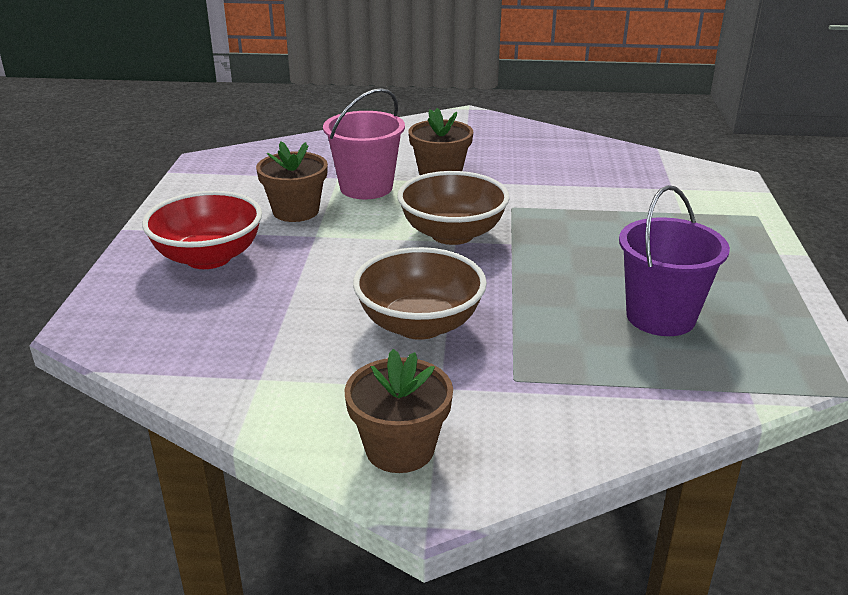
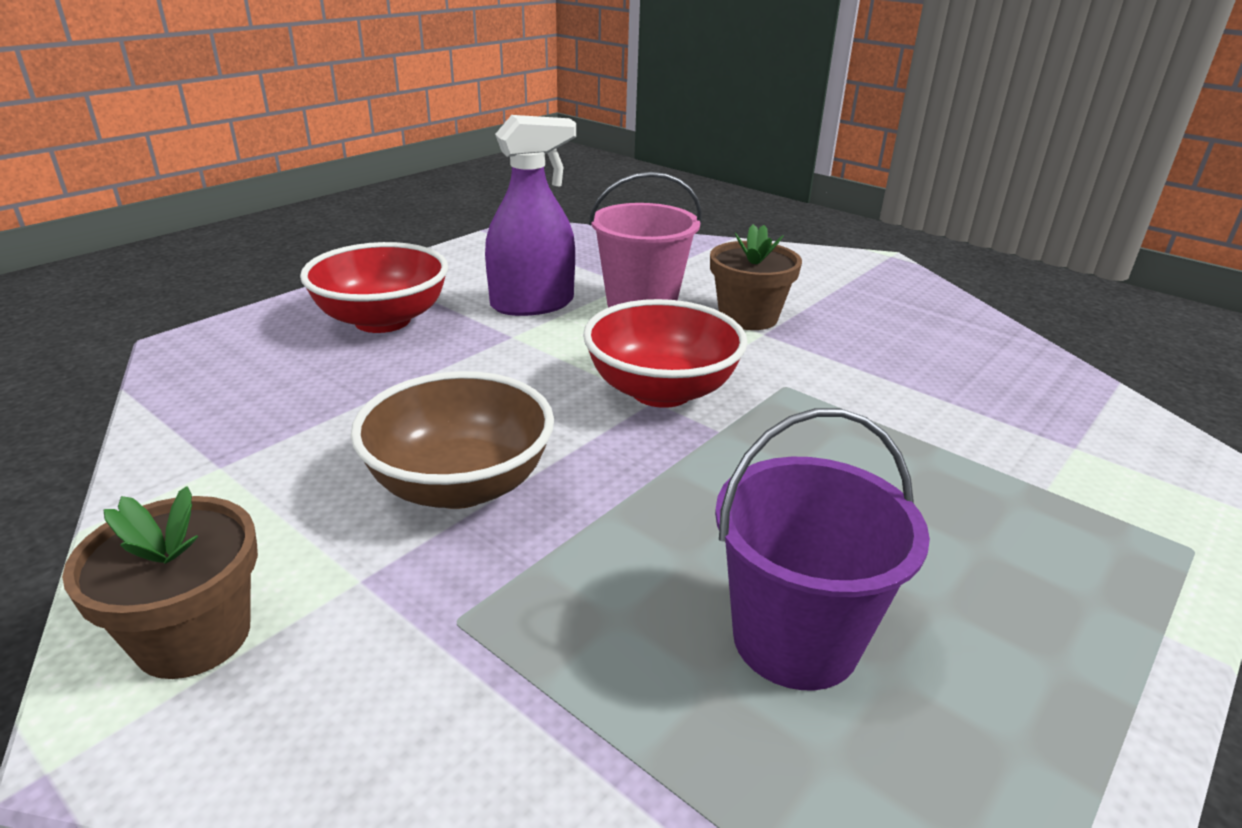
camera: 35 degrees right, 0 degrees up
brown flower pot [256,141,328,222] -> purple spray bottle [485,115,576,316]
brown bowl [397,171,510,245] -> red bowl [583,299,748,408]

